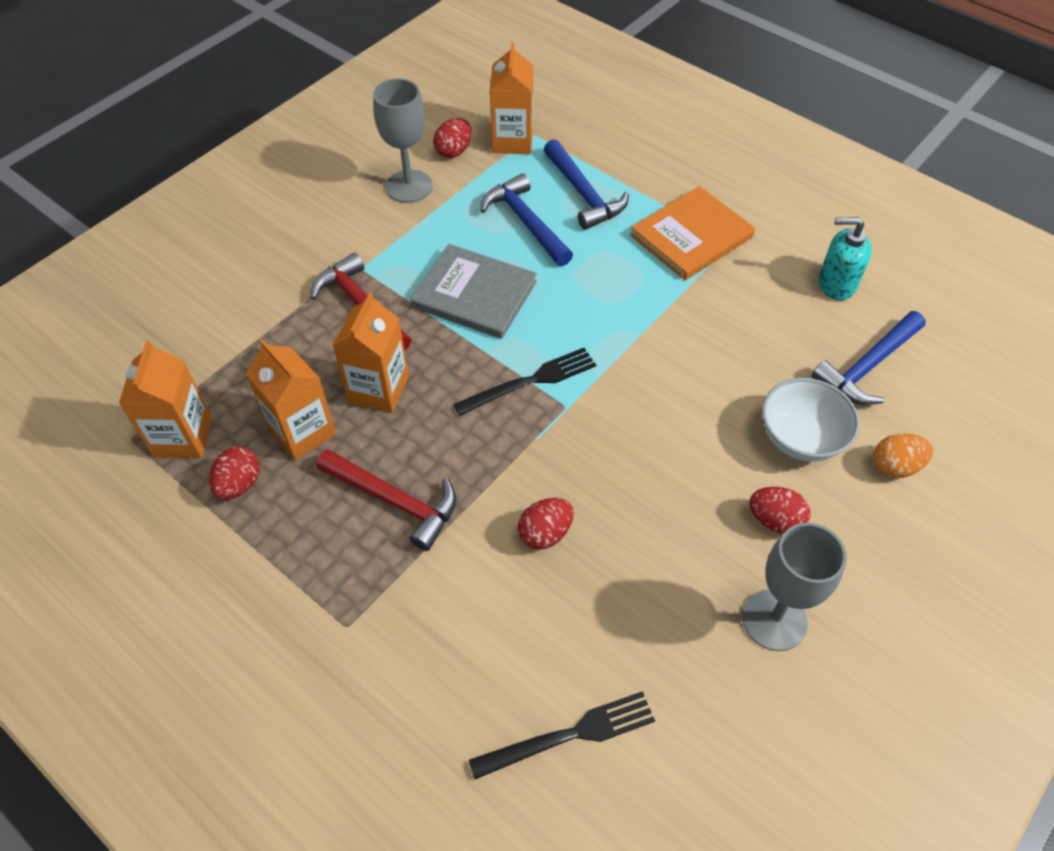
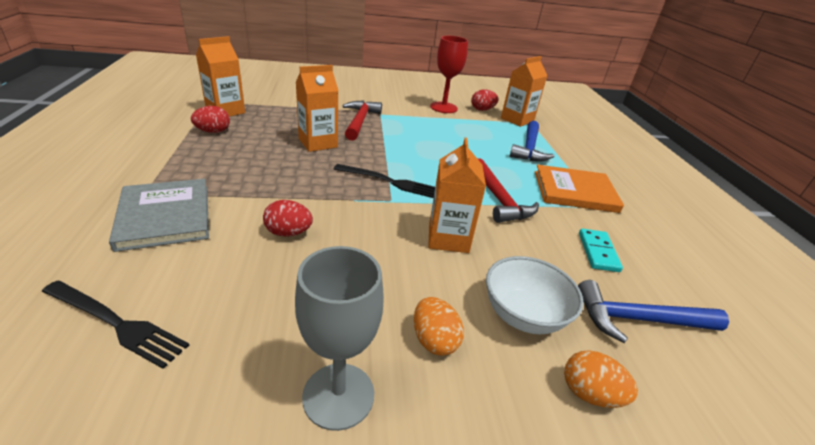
camera: 40 degrees right, 20 degrees down
orange carton [246,339,336,460] -> orange carton moved to [428,138,486,253]
red hammer [316,449,456,551] -> red hammer moved to [478,158,539,223]
grey goblet [373,78,432,203] -> red goblet [430,36,468,113]
grey book [410,244,537,339] -> grey book moved to [109,179,209,252]
blue hammer [480,173,573,266] -> none
red egg [749,487,810,534] -> orange egg [414,297,464,356]
turquoise soap dispenser [819,217,872,300] -> none
none -> turquoise domino [579,228,623,272]

